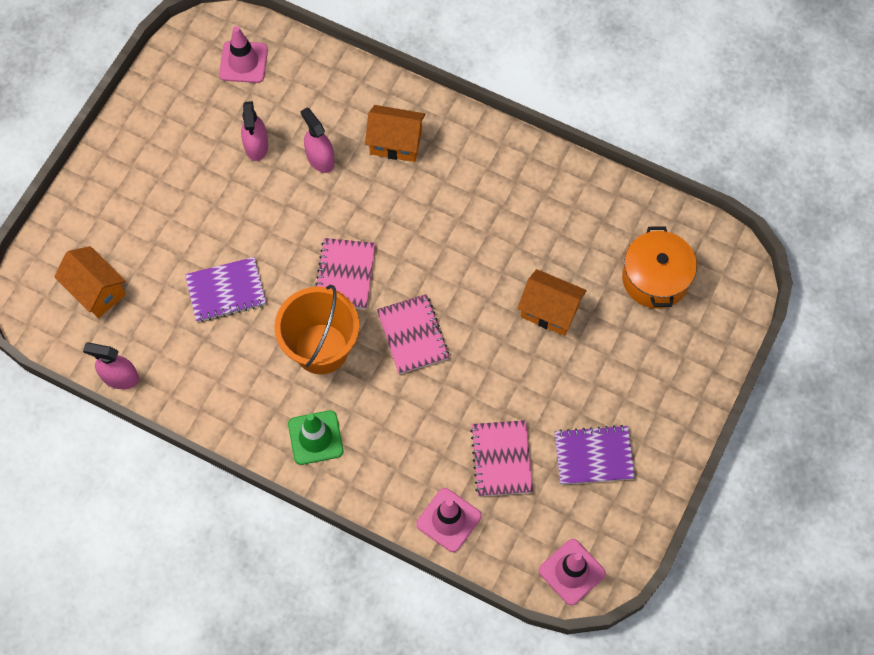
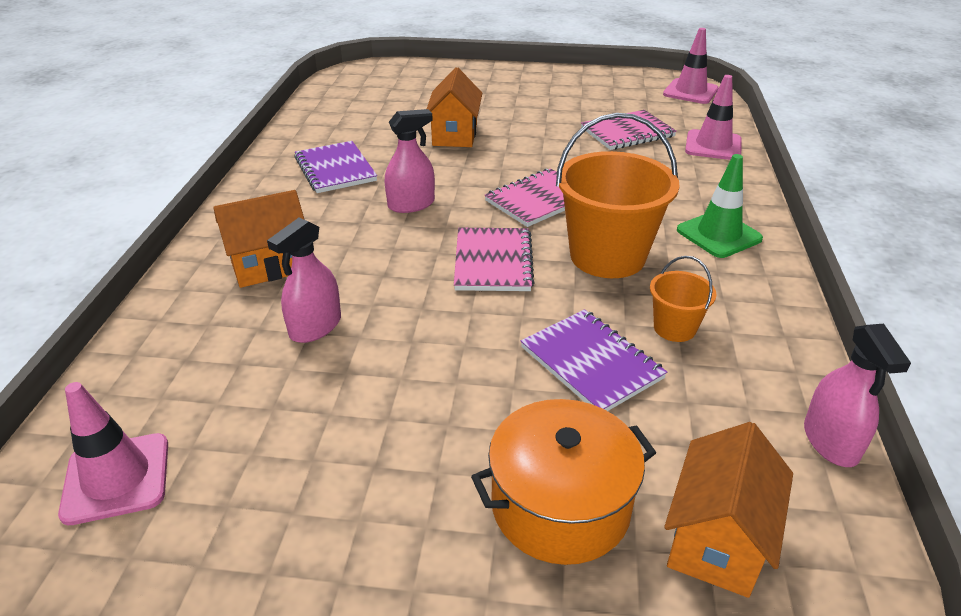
camera: 110 degrees left, 30 degrees down
pink spray bottle [241,101,268,161] -> pink spray bottle moved to [384,109,435,213]
pink notebook [315,238,375,309] -> pink notebook turned 75 degrees counterclockwise [454,228,535,291]
orange house [365,105,425,162] -> orange house turned 75 degrees clockwise [213,190,305,288]
purple notebook [555,425,635,485] -> purple notebook moved to [294,141,377,193]
orange pot [622,226,697,309] -> orange pot moved to [471,399,656,565]
none -> orange bucket [650,256,717,342]

